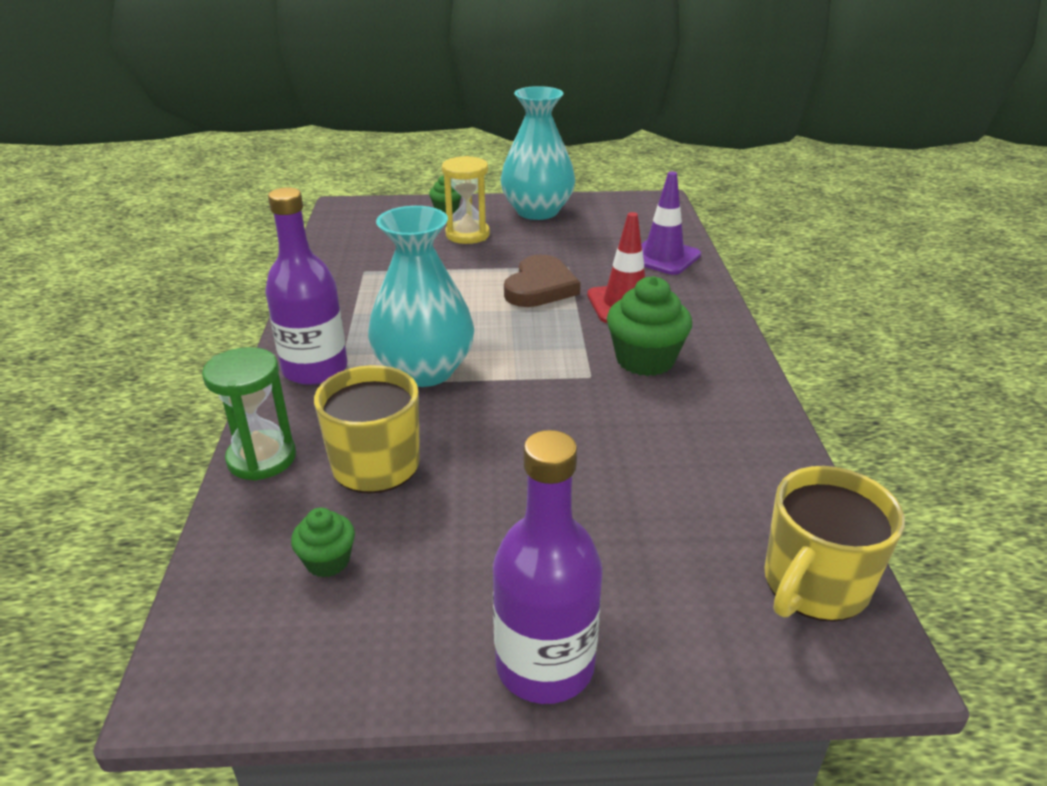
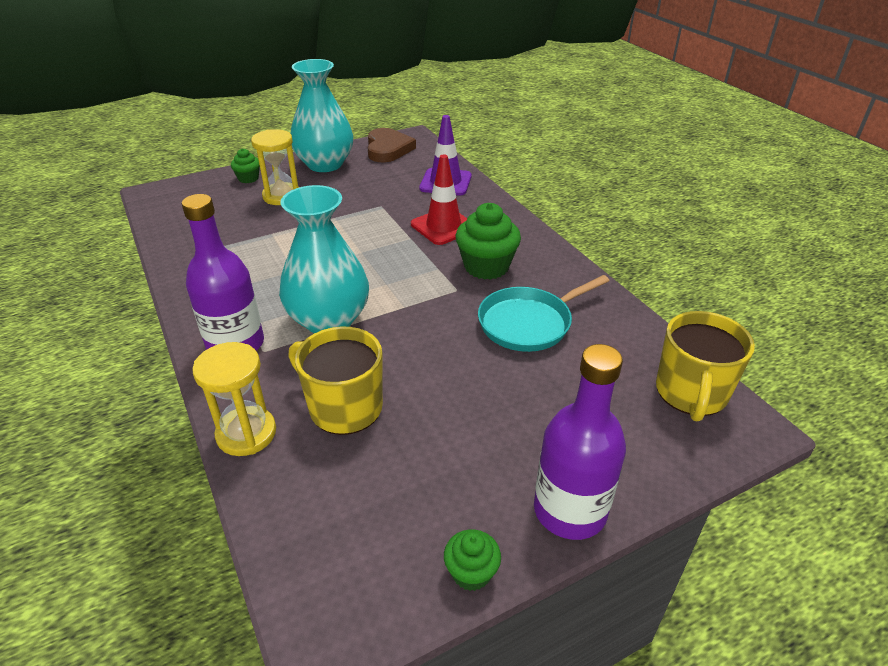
camera: 25 degrees left, 5 degrees up
green hourglass [202,347,296,481] -> yellow hourglass [192,342,276,456]
green cupcake [291,508,355,577] -> green cupcake moved to [444,529,501,591]
brown heart [504,255,581,307] -> brown heart moved to [368,128,416,162]
none -> turquoise pan [478,275,610,352]

